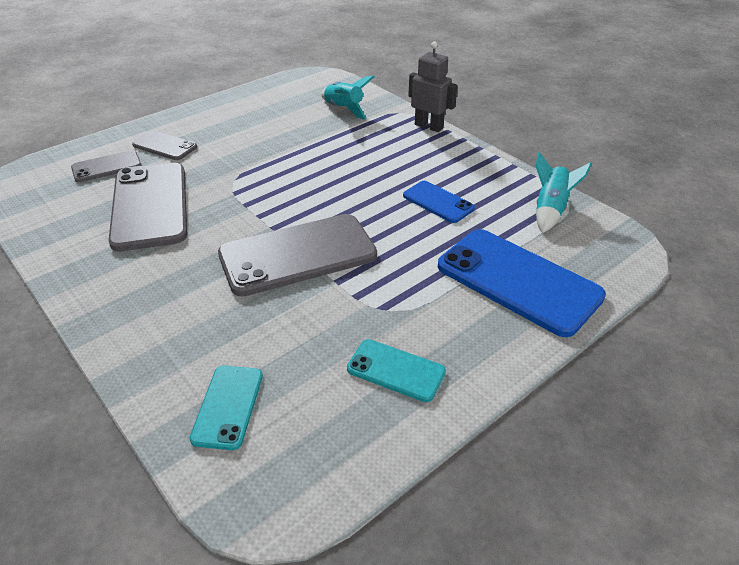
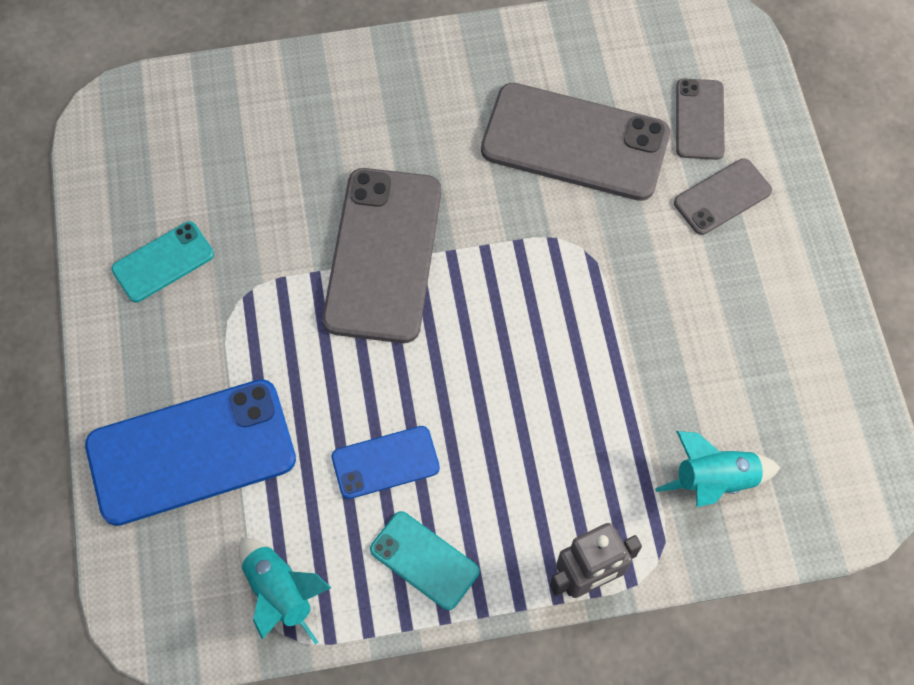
camera: 120 degrees right, 25 degrees up
turquoise phone [190,365,263,450] -> turquoise phone moved to [370,511,479,610]

